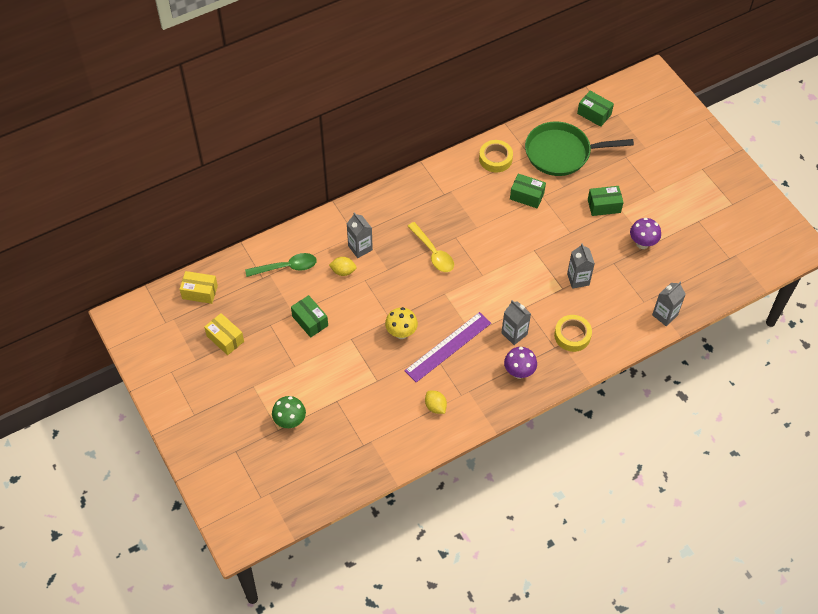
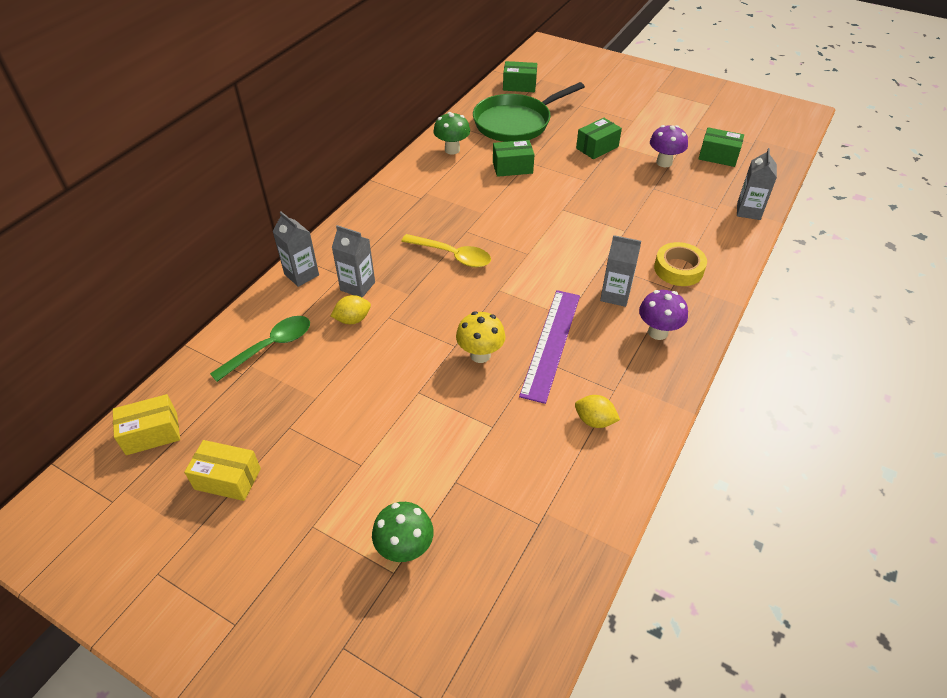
camera: 30 degrees left, 10 degrees down
green box [291,295,328,338] -> green box moved to [698,127,744,167]
yellow tape [479,140,513,173] -> green mushroom [433,112,470,155]
grey carton [567,243,595,289] -> grey carton moved to [272,211,319,287]

